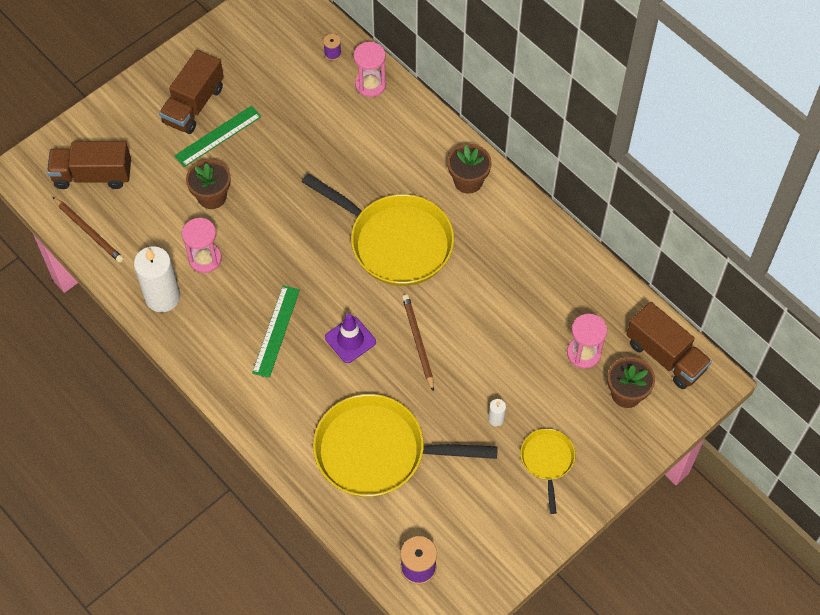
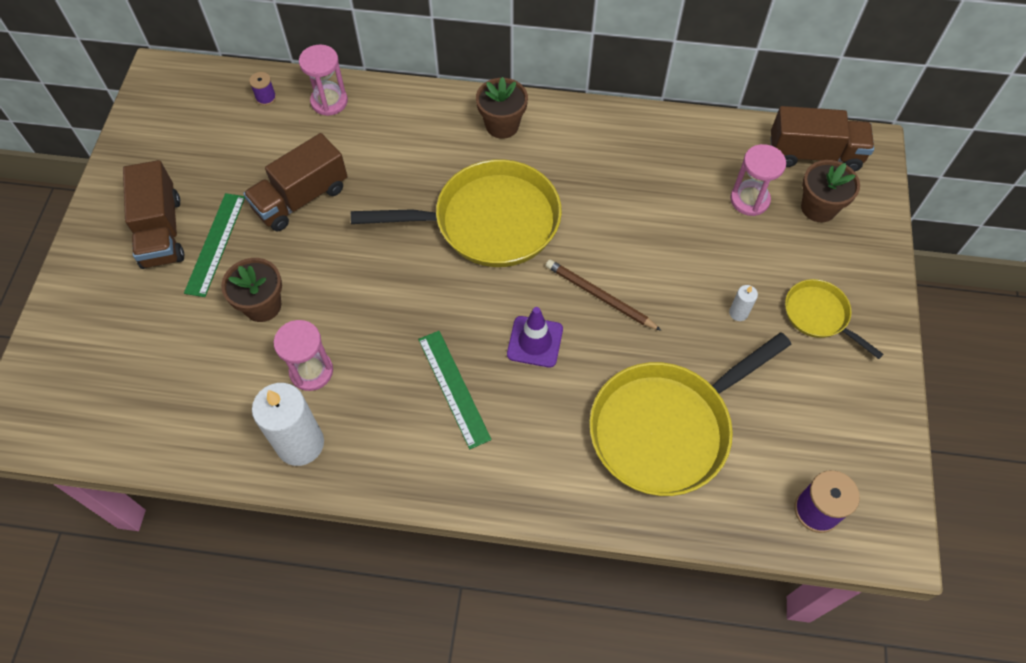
camera: 40 degrees left, 0 degrees up
brown truck [47,141,131,189] -> brown truck moved to [243,133,347,231]
brown pencil [53,197,124,263] -> none

